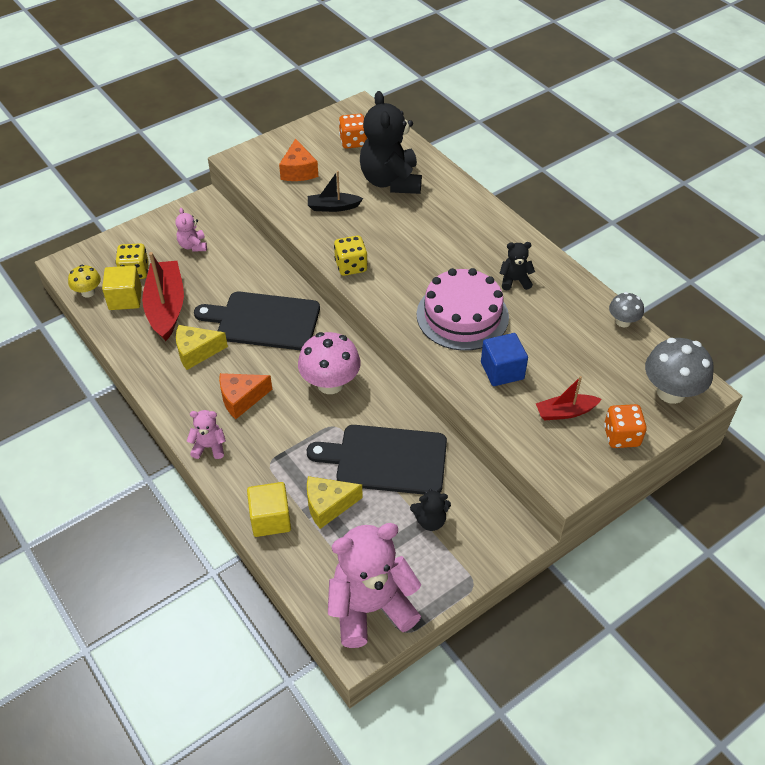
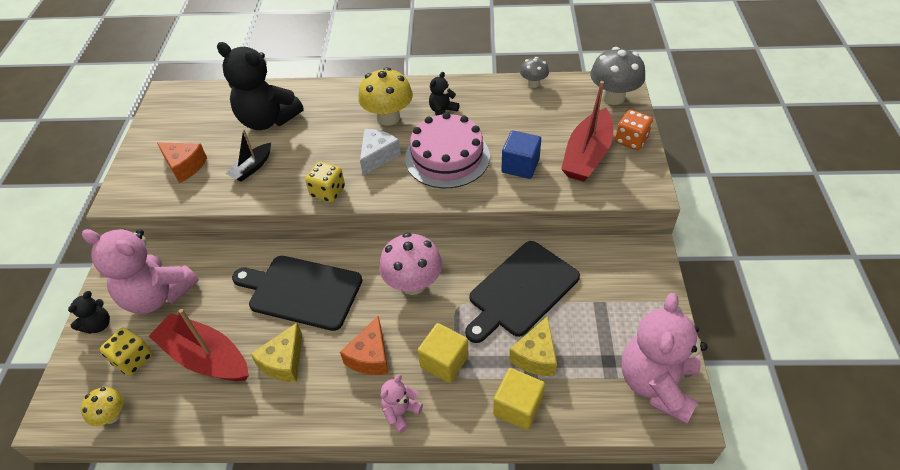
camera: 50 degrees left, 0 degrees up
yellow cube [102,266,142,310] -> yellow cube moved to [418,323,469,383]
pink teddy bear [176,208,207,252] -> pink teddy bear [82,229,199,314], size x2.17
black cutting board [194,292,320,350] -> black cutting board turned 60 degrees clockwise [232,256,362,331]
orange dice [339,114,367,149] -> none
black teddy bear [410,489,451,531] -> black teddy bear moved to [68,291,110,334]
red boat [536,376,602,420] -> red boat [561,81,613,182], size x1.79
none -> yellow mushroom [358,67,413,126]
none -> white cheese [360,129,401,175]

